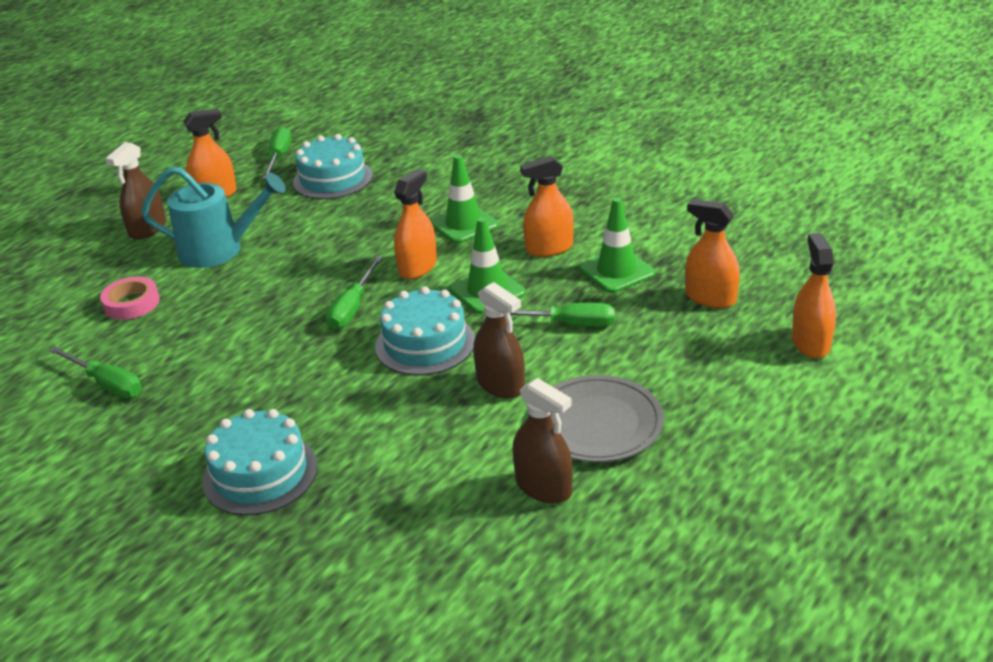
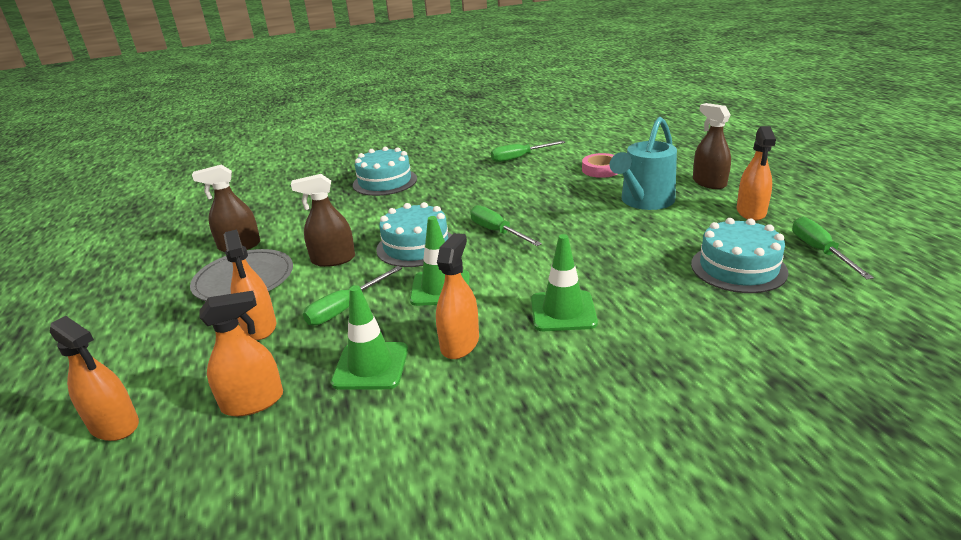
camera: 125 degrees right, 5 degrees down
green screwdriver [263,126,292,179] -> green screwdriver turned 135 degrees counterclockwise [792,217,874,279]
orange spray bottle [394,169,437,279] -> orange spray bottle moved to [224,230,276,340]

